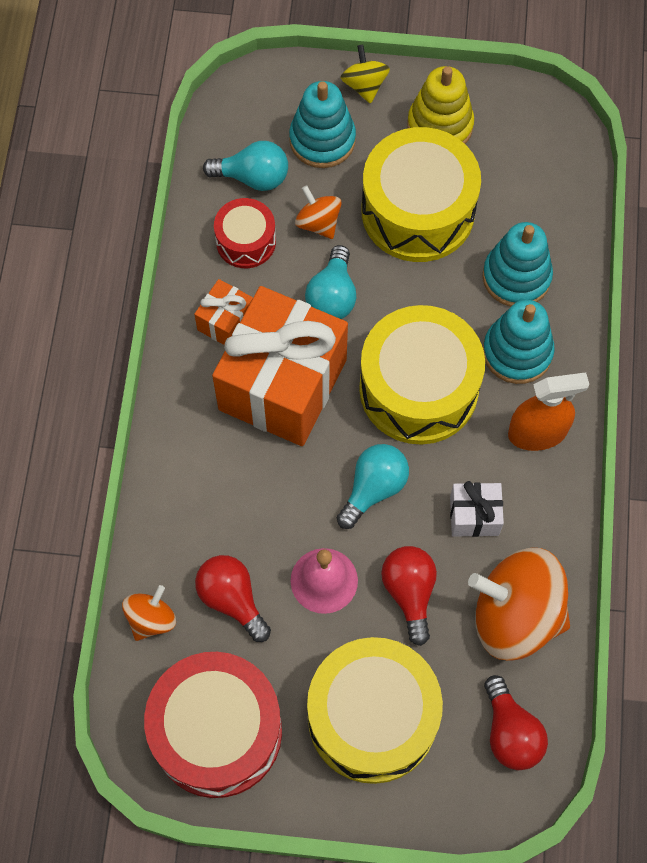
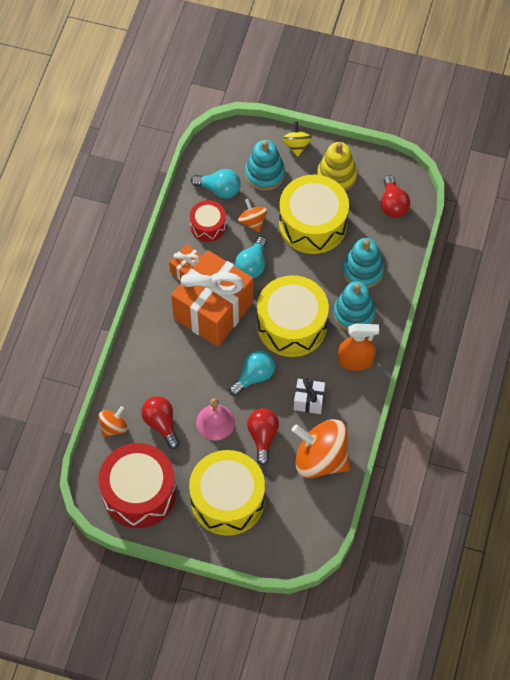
camera: 10 degrees right, 5 degrees down
red light bulb [484,675,548,770] -> red light bulb moved to [381,175,410,218]

